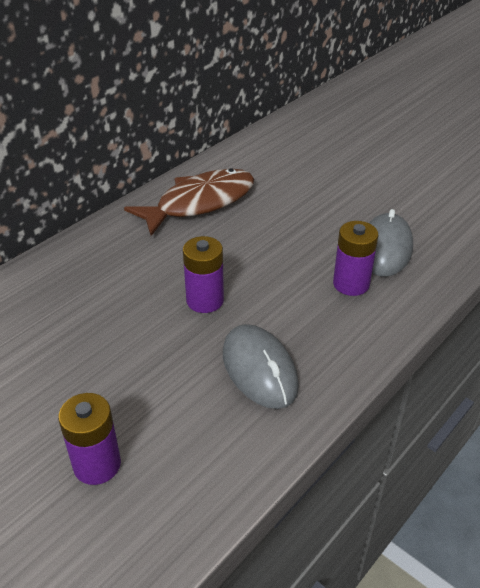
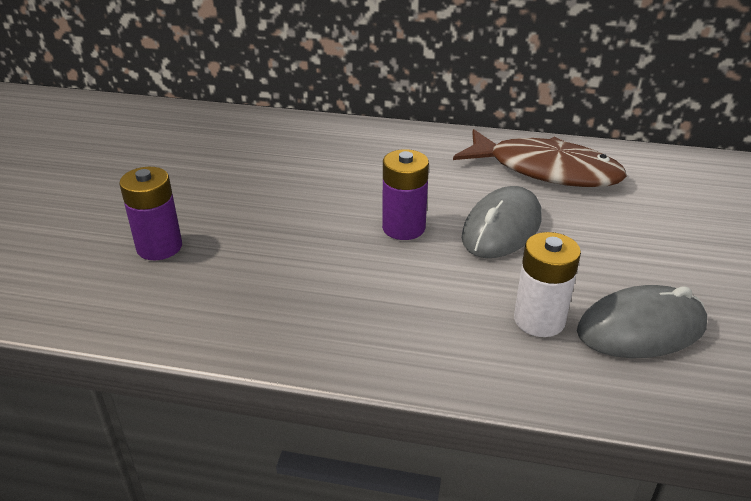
camera: 60 degrees right, 5 degrees down
grey mouse [223,324,299,409] -> grey mouse moved to [462,186,541,258]
purple battery [333,221,378,296] -> white battery [514,232,581,337]

